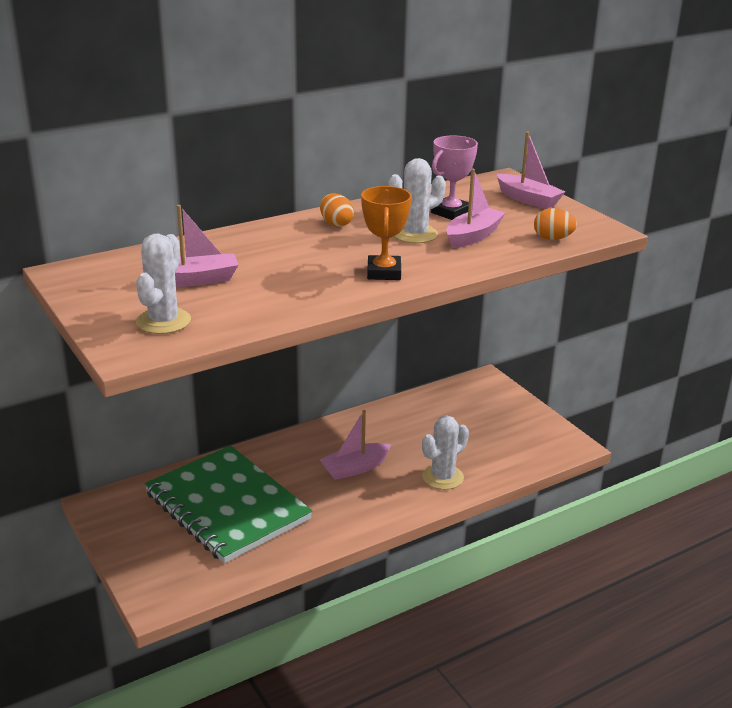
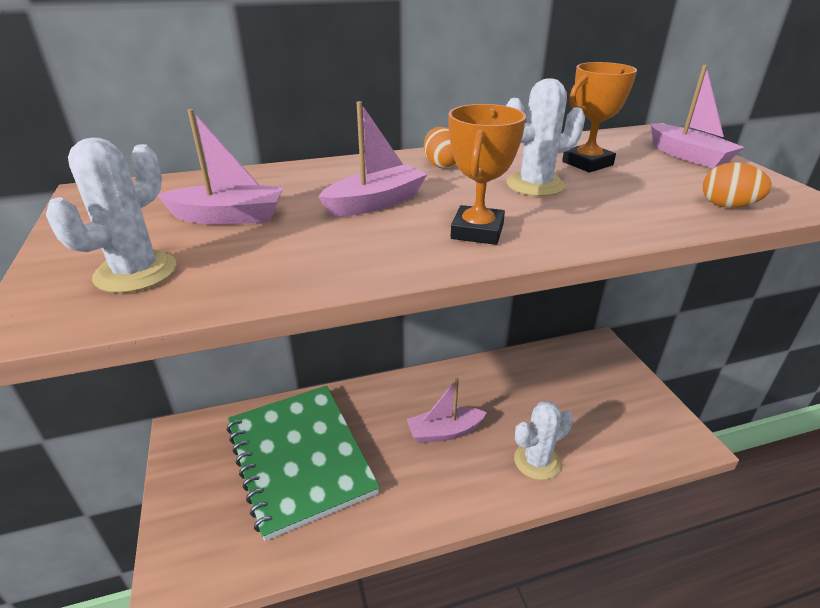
camera: 15 degrees right, 5 degrees up
pink trophy [431,136,478,220] -> orange trophy [562,62,637,173]
pink boat [446,169,505,248] -> pink boat moved to [318,101,427,217]

